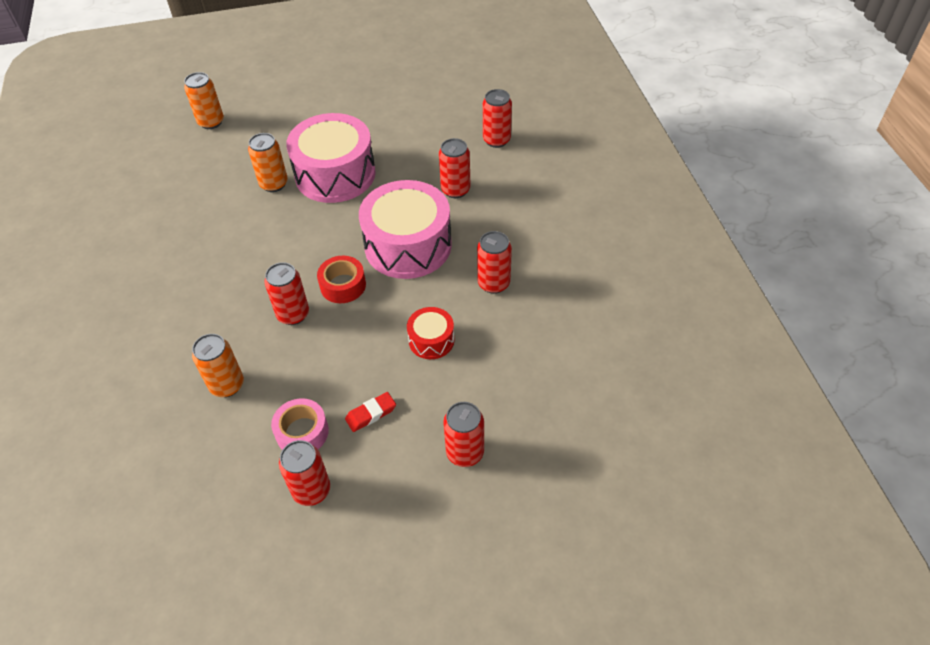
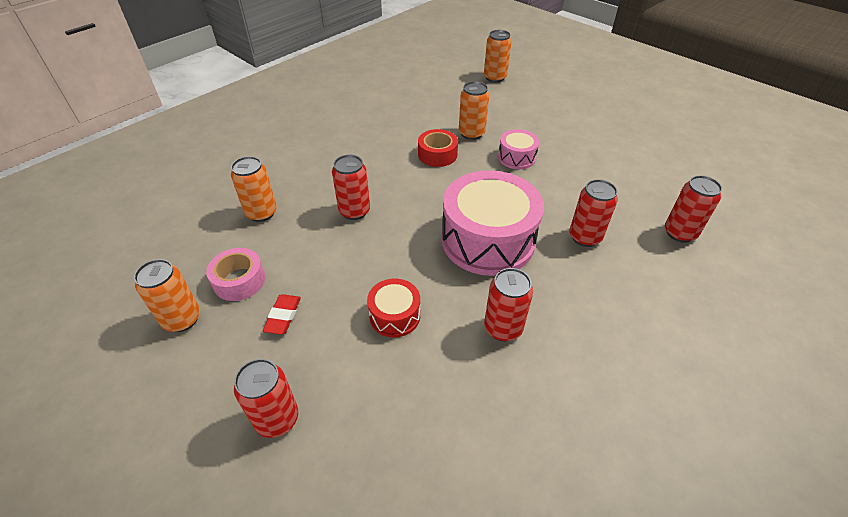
camera: 55 degrees right, 5 degrees down
red can [279,440,330,506] -> orange can [134,259,200,332]
pink drum [286,113,376,203] -> pink drum [498,129,539,169], size x0.48
red tape [317,256,366,303] -> red tape moved to [418,129,458,167]
red eraser [345,392,396,432] -> red eraser turned 75 degrees clockwise [263,294,301,335]

